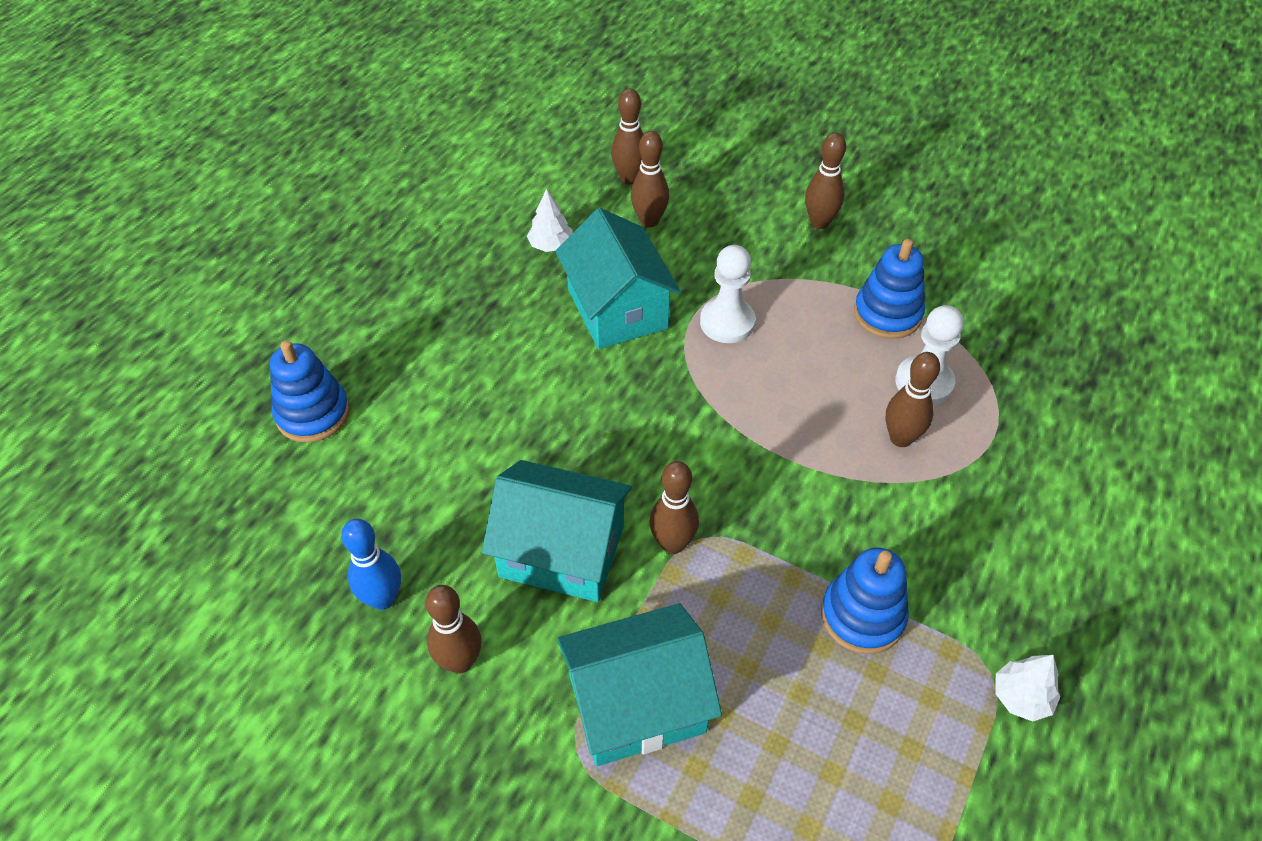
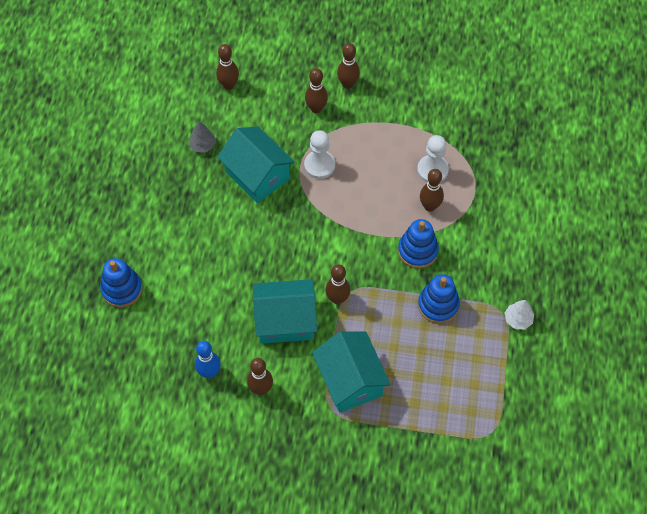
camera: 20 degrees left, 10 degrees up
white tree [527,189,573,252] -> grey tree [189,122,216,153]
turquoise house [557,603,722,766] -> turquoise house turned 75 degrees counterclockwise [312,331,391,413]
brown bowling pin [631,131,669,227] -> brown bowling pin moved to [305,68,328,113]
blue stacking toy [854,239,925,339] -> blue stacking toy moved to [398,219,439,269]

